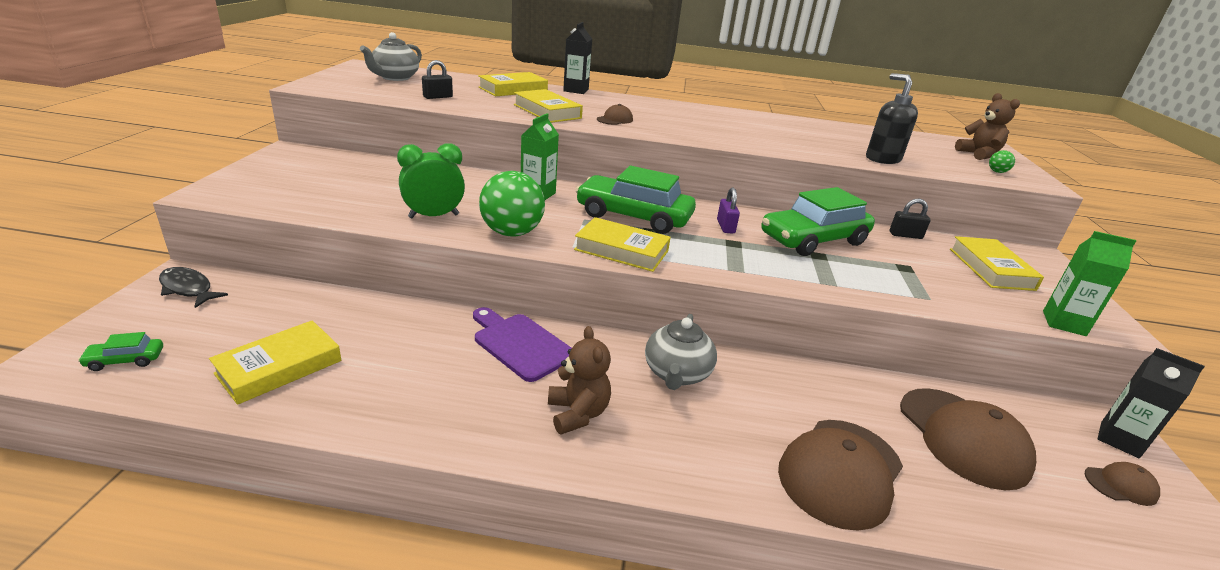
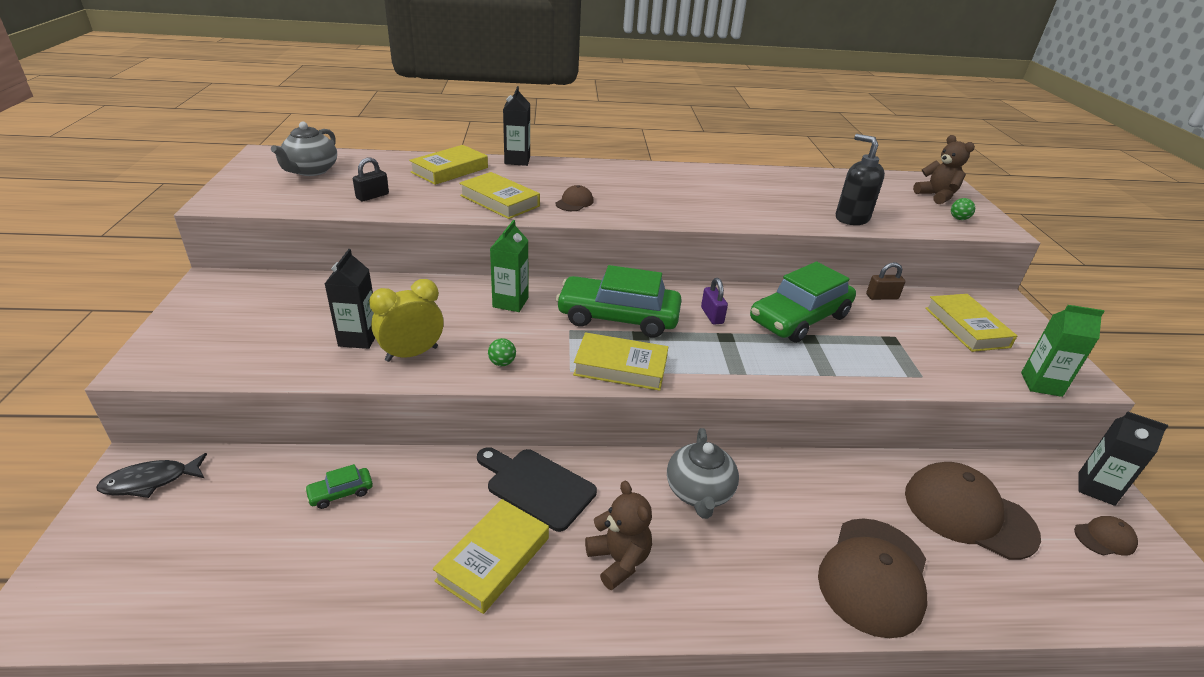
camera: 10 degrees left, 5 degrees up
green car [78,332,163,371] -> green car moved to [305,464,373,509]
black fish [159,267,228,308] -> black fish turned 45 degrees counterclockwise [96,453,207,498]
yellow book [209,320,342,405] -> yellow book moved to [433,499,549,614]
green clock [397,143,465,218] -> yellow clock [369,279,443,362]
purple cutting board [473,307,572,382] -> black cutting board [477,447,597,532]
green ball [479,171,545,237] -> green ball [488,338,516,366], size x0.41
black padlock [890,199,931,239] -> brown padlock [866,262,906,300]
brown cap [900,388,1036,490] -> brown cap turned 150 degrees clockwise [905,462,1041,560]
none -> black carton [325,249,375,349]

